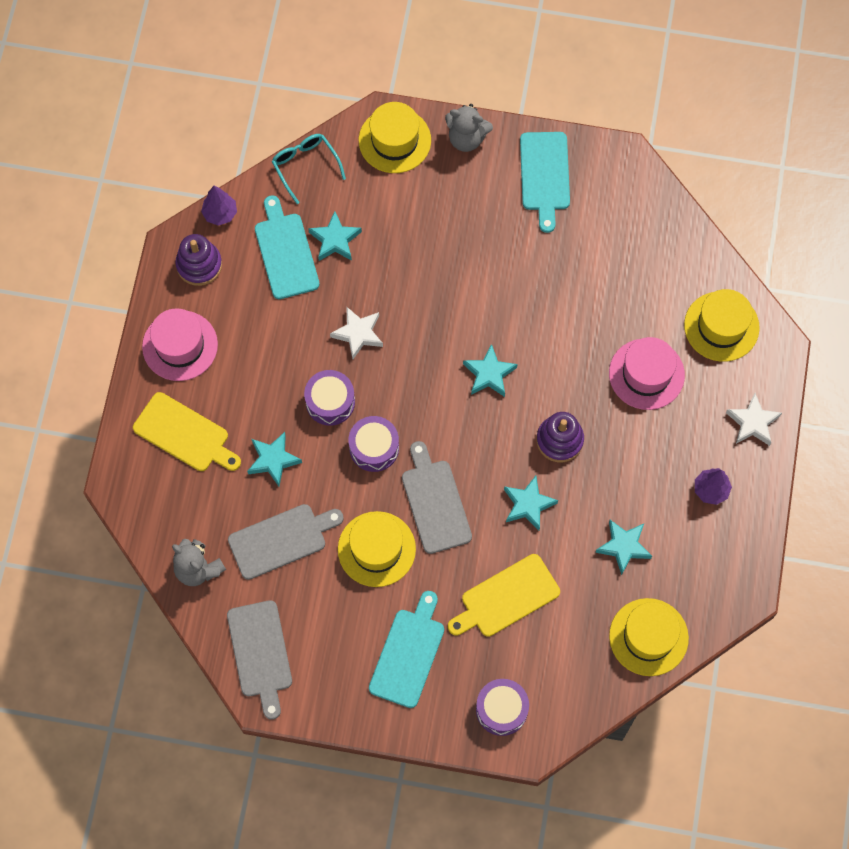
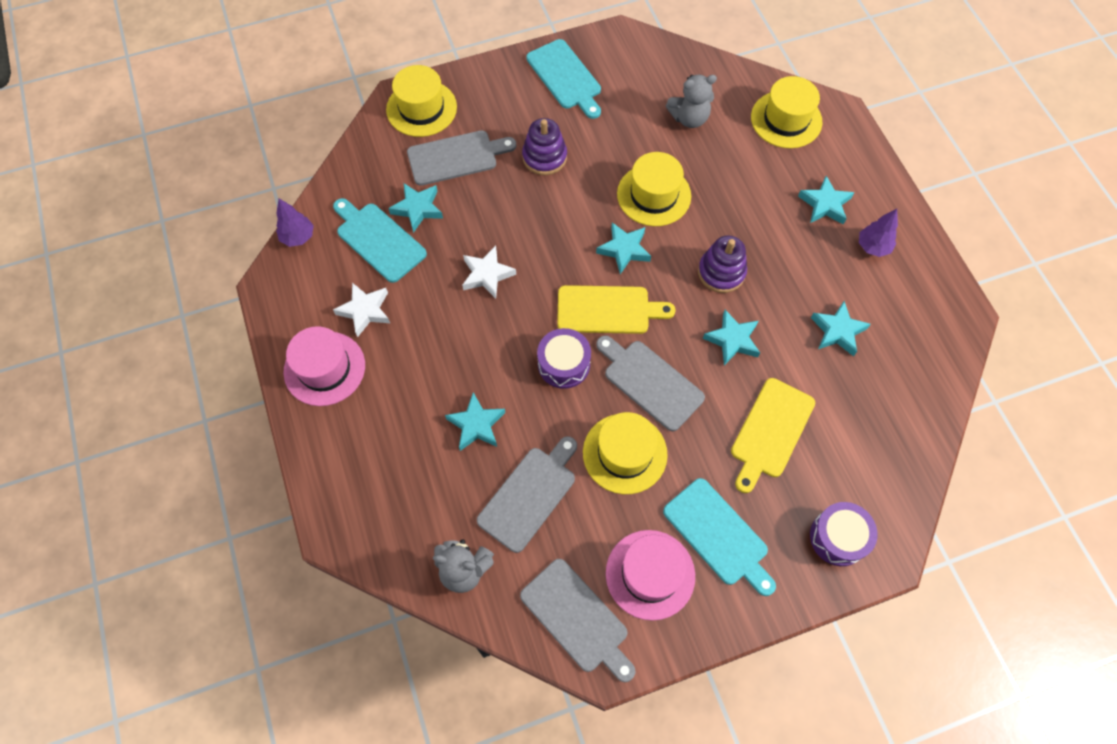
camera: 30 degrees left, 5 degrees down
yellow cutting board [133,392,241,471] -> yellow cutting board moved to [557,285,676,334]
purple stacking toy [175,234,222,286] -> purple stacking toy moved to [522,118,567,175]
turquoise glasses [272,134,346,204] -> none
purple drum [304,370,355,426] -> none
turquoise cutting board [369,591,444,708] -> turquoise cutting board turned 150 degrees clockwise [663,478,776,596]
grey teddy bear [445,104,493,152] -> grey teddy bear moved to [666,74,717,128]
pink hat [609,337,685,410] -> pink hat moved to [606,530,695,621]
yellow hat [609,598,689,676] -> yellow hat moved to [617,152,691,226]
white star [726,393,782,446] -> white star moved to [333,283,390,337]
none -> grey cutting board [407,130,517,186]
none -> turquoise star [798,176,854,225]

